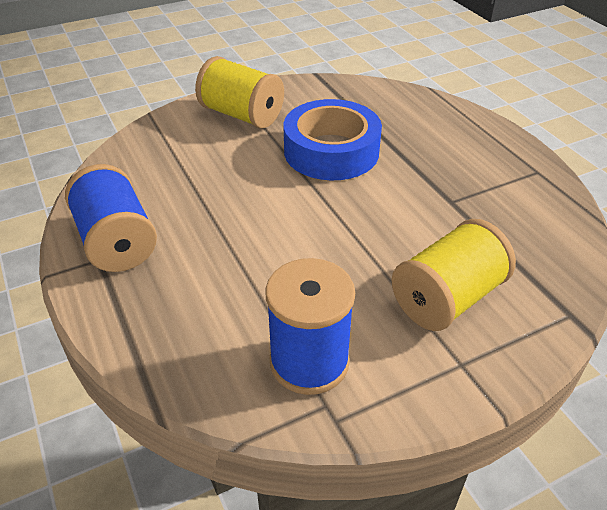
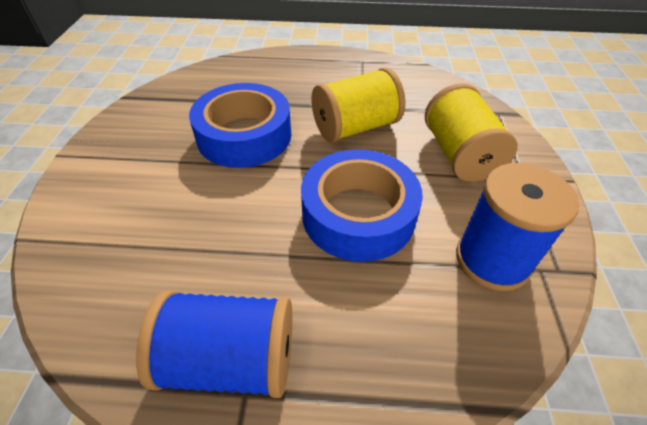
camera: 60 degrees left, 5 degrees up
yellow spool [195,56,284,128] -> yellow spool moved to [311,67,405,143]
none -> blue tape [301,149,423,262]

